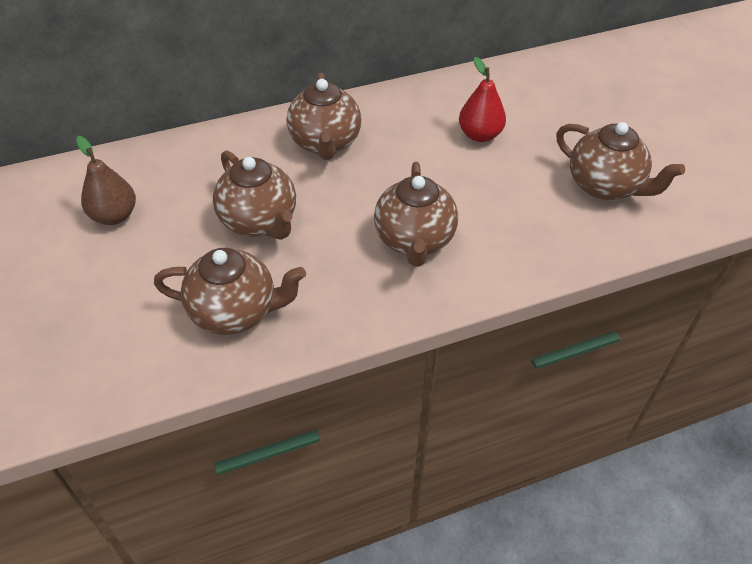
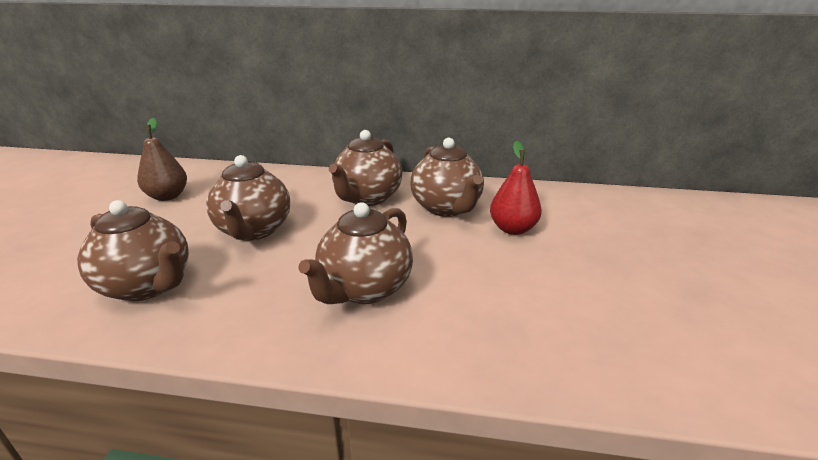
camera: 30 degrees right, 20 degrees down
brown teapot [556,122,685,200] -> brown teapot moved to [410,138,484,217]

